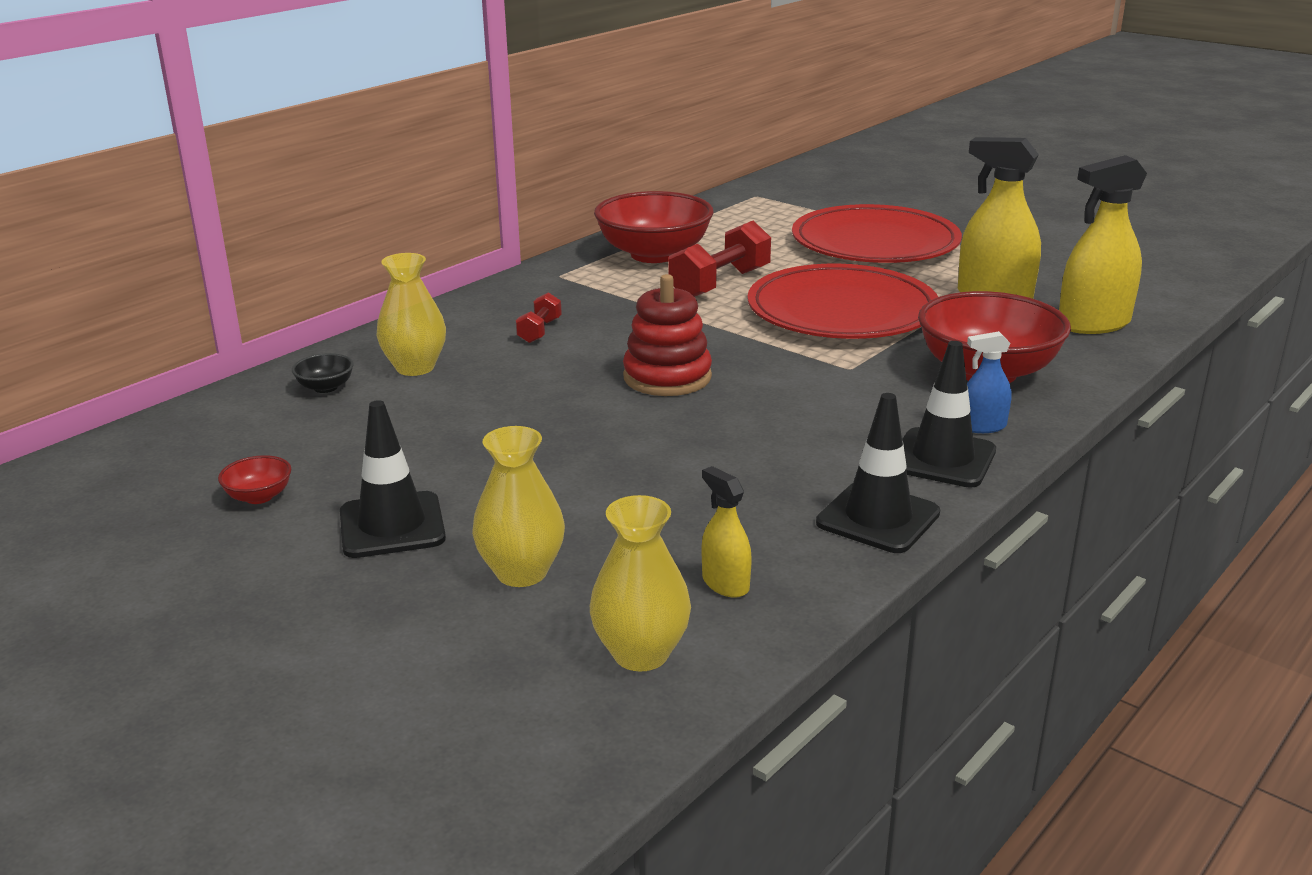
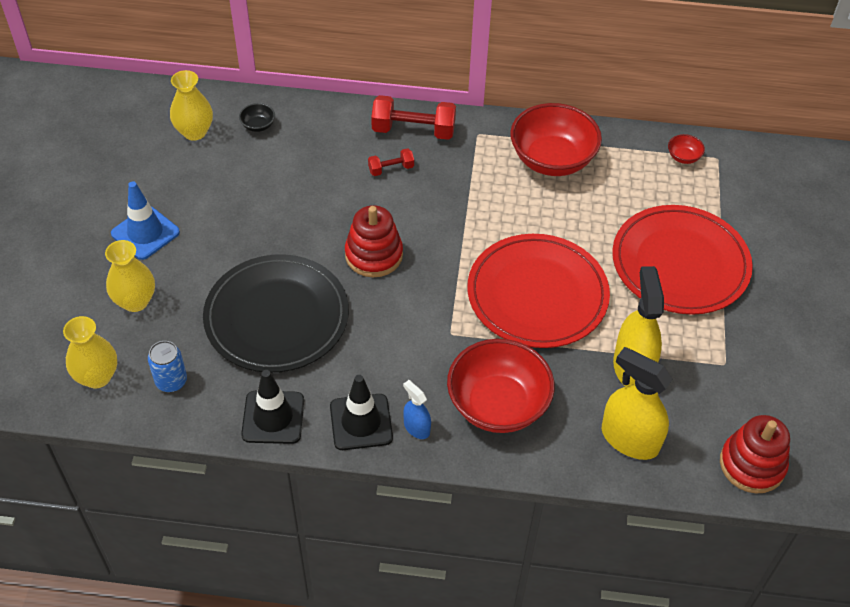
camera: 55 degrees right, 25 degrees up
red bowl [218,455,291,504] -> red bowl moved to [668,134,705,164]
black traffic cone [340,400,446,558] -> blue traffic cone [111,181,180,260]
yellow vase [376,253,446,376] -> yellow vase moved to [170,70,213,141]
red dumbbell [669,221,771,297] -> red dumbbell moved to [371,95,456,140]
yellow spray bottle [702,466,752,598] -> blue can [148,341,187,392]
none -> black plate [203,254,349,373]
none -> red stacking toy [720,415,790,494]

